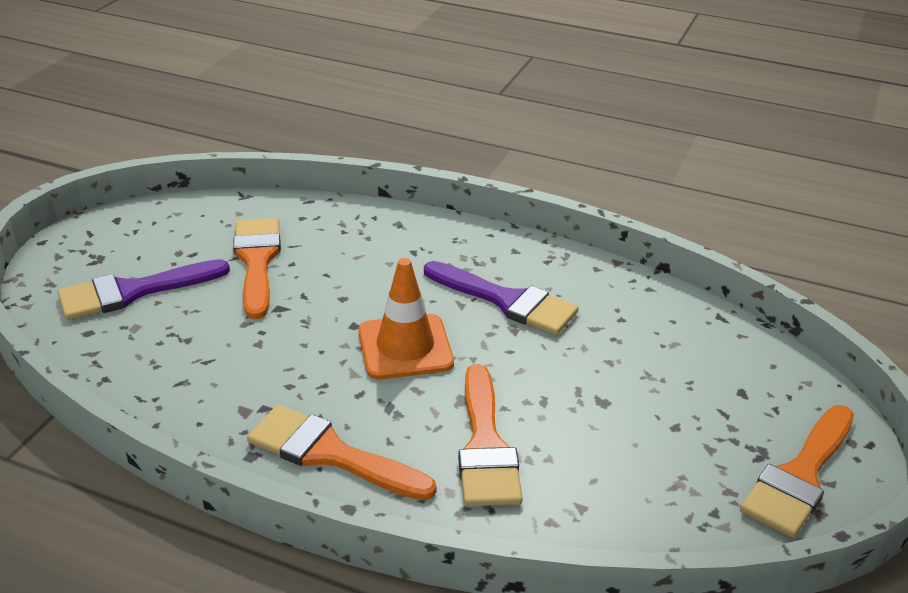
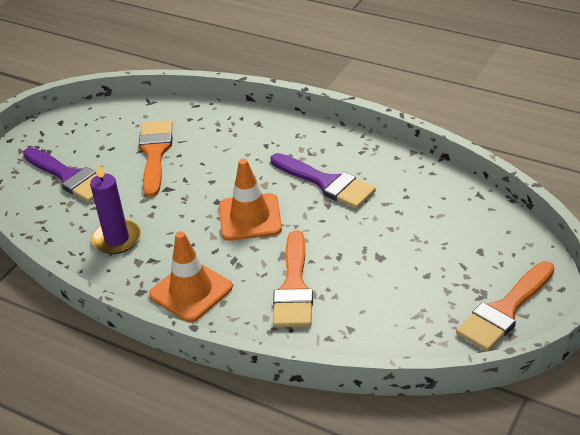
camera: 10 degrees right, 5 degrees up
purple brush [57,259,230,320] -> purple brush turned 120 degrees counterclockwise [23,147,97,202]
orange brush [247,405,437,501] -> orange traffic cone [149,231,232,322]
none -> purple candle [90,164,141,254]

